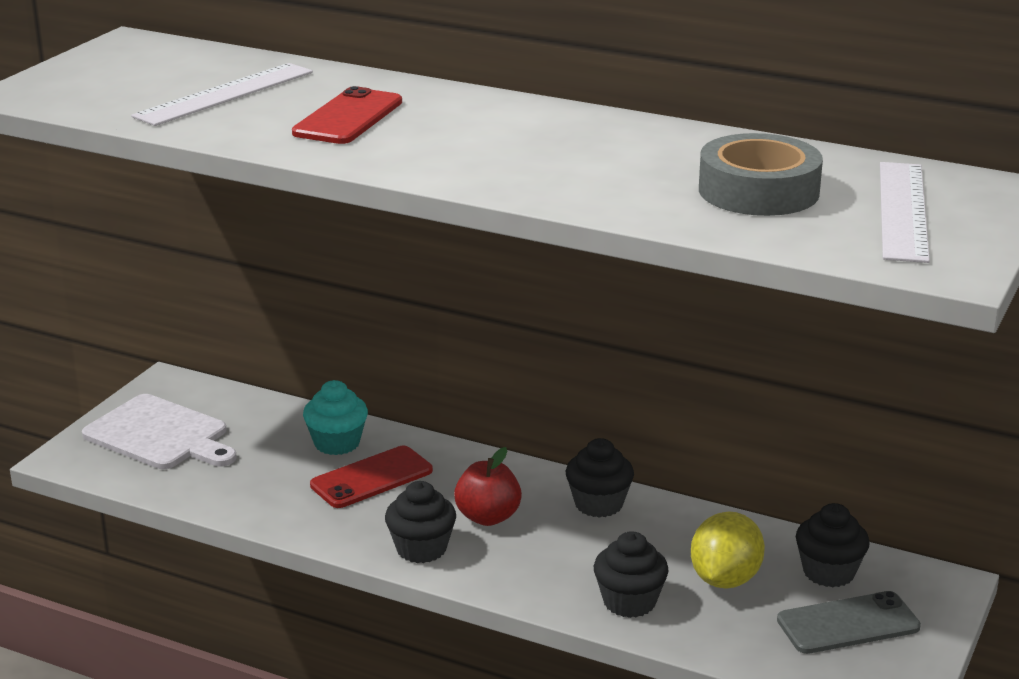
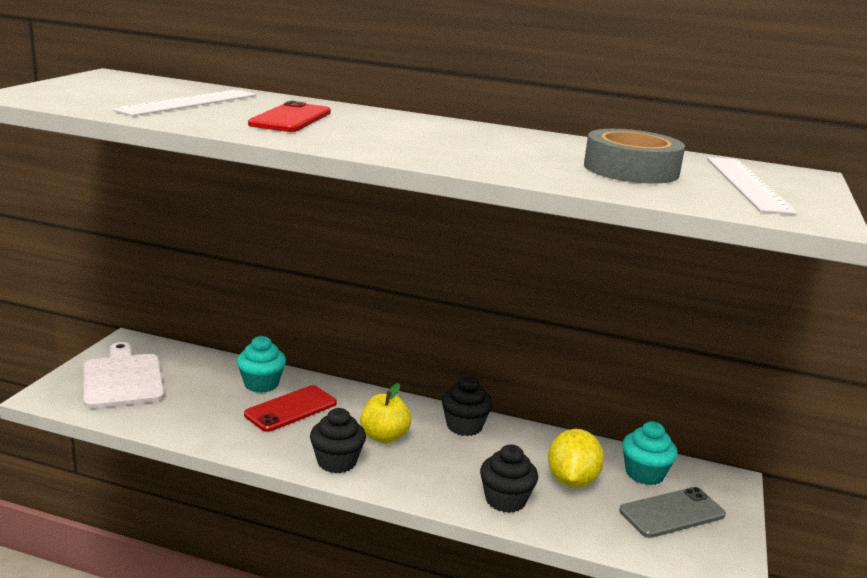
camera: 10 degrees left, 5 degrees down
white cutting board [82,394,237,469] -> white cutting board turned 135 degrees counterclockwise [84,342,164,408]
red apple [454,447,522,526] -> yellow apple [360,383,411,444]
black cupcake [796,503,870,588] -> turquoise cupcake [622,421,678,485]

